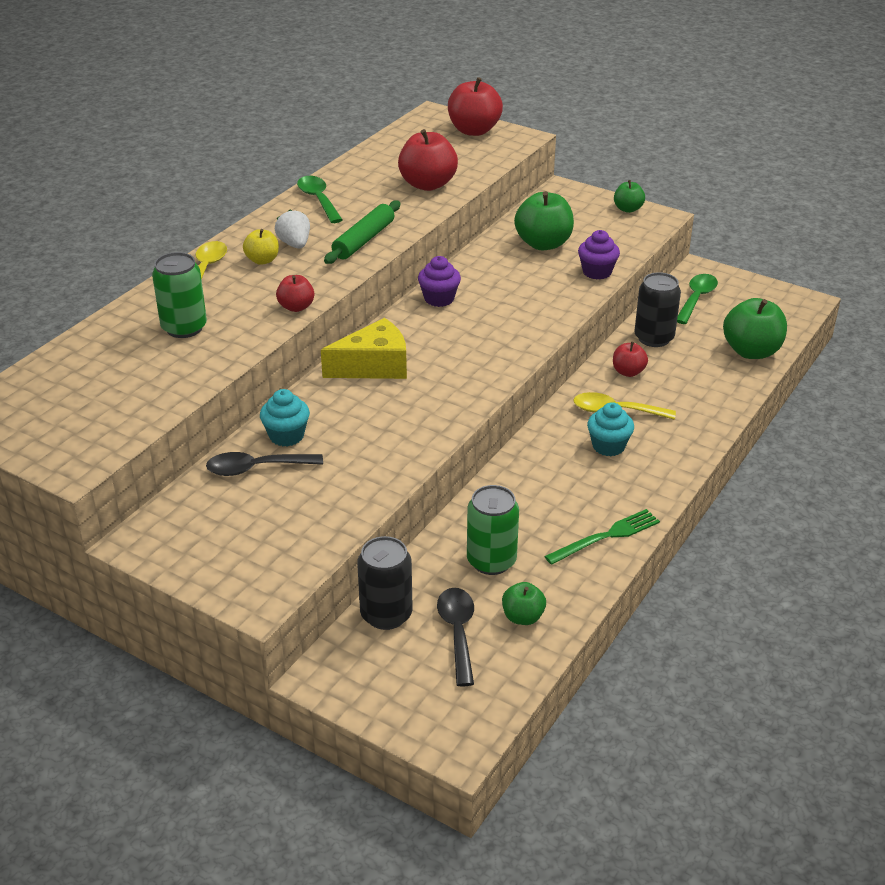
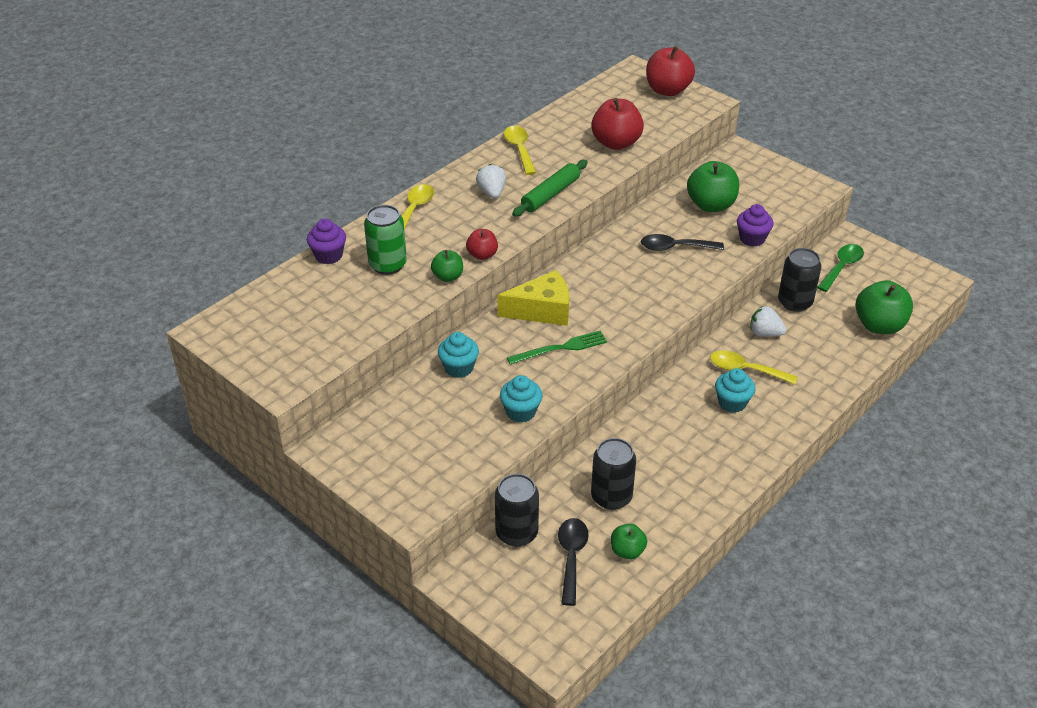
camera: 10 degrees right, 5 degrees up
black spoon [206,452,323,476] -> black spoon moved to [641,234,724,251]
yellow apple [243,229,279,265] -> none
green spoon [297,176,343,223] -> yellow spoon [504,126,536,175]
purple cupcake [418,256,461,307] -> purple cupcake moved to [307,219,346,264]
green can [467,485,519,575] -> black can [591,438,636,510]
green fork [544,509,660,565] -> green fork moved to [507,331,607,365]
red apple [613,342,648,377] -> white strawberry [750,306,787,336]
green apple [614,180,645,213] -> green apple moved to [431,250,463,282]
none -> turquoise cupcake [500,375,542,423]

